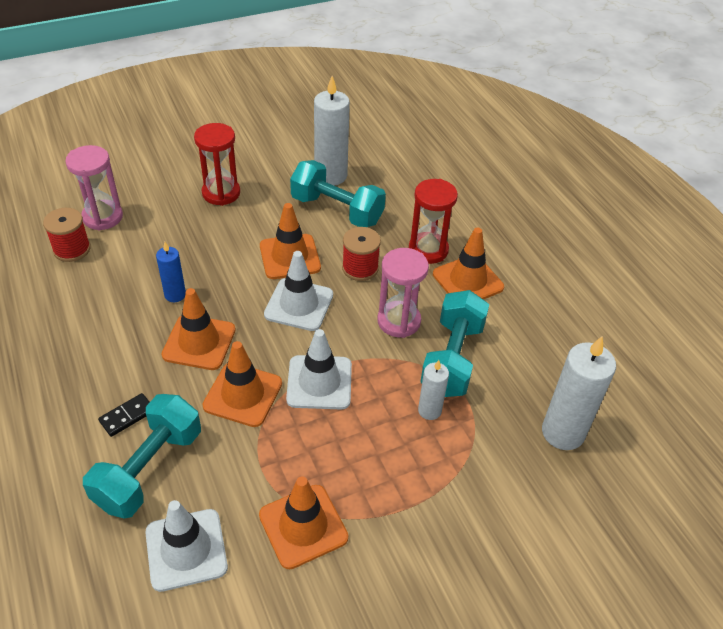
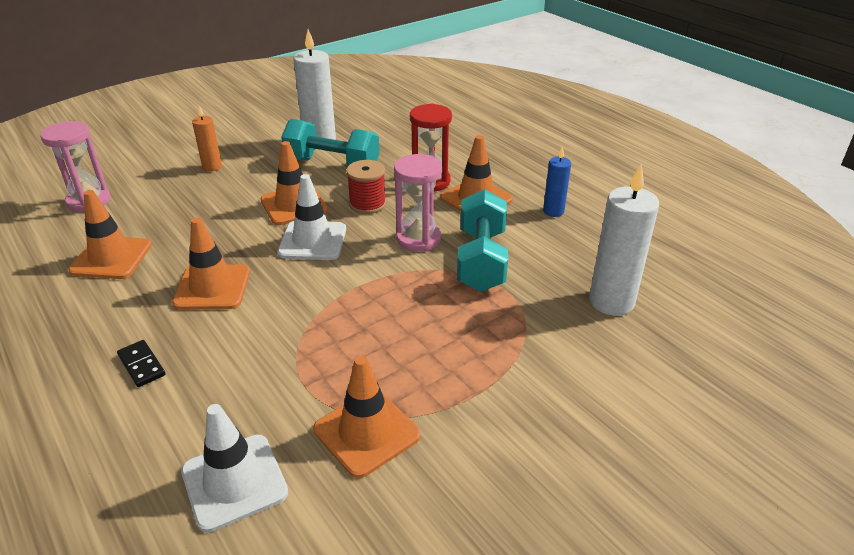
camera: 10 degrees left, 10 degrees down
red spool [43,208,91,262] -> none
turquoise dumbbell [83,394,201,519] -> none
black domino [98,393,150,437] -> black domino turned 75 degrees counterclockwise [117,340,165,387]
blue candle [156,242,186,302] -> blue candle moved to [543,147,571,217]
red hourglass [194,123,240,206] -> orange candle [192,106,222,172]
orange traffic cone [202,341,282,427] -> orange traffic cone moved to [68,190,152,279]
white traffic cone [286,329,352,410] -> none
white candle [418,360,449,420] -> none

